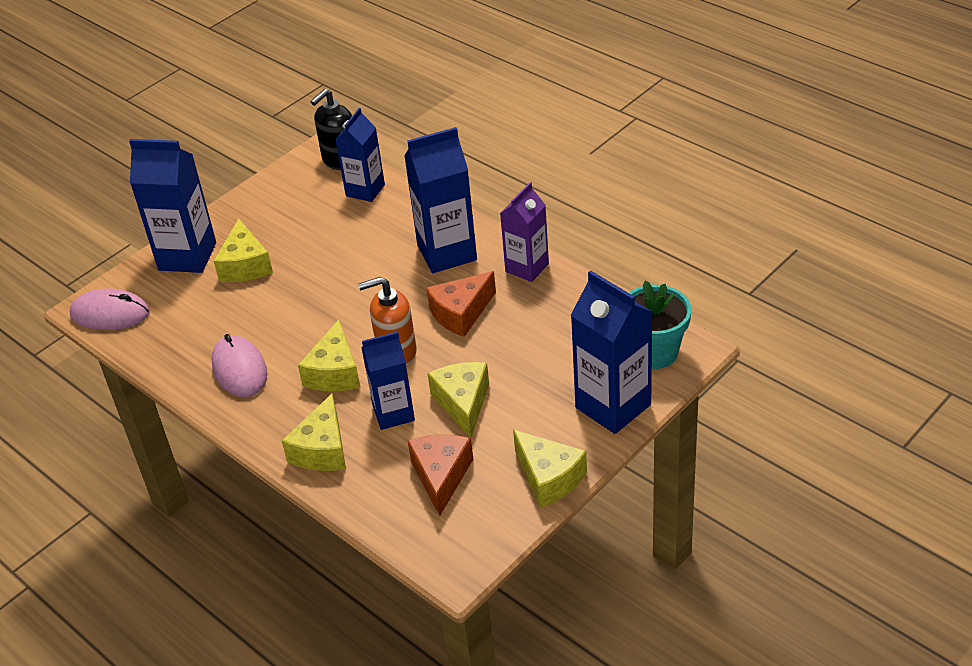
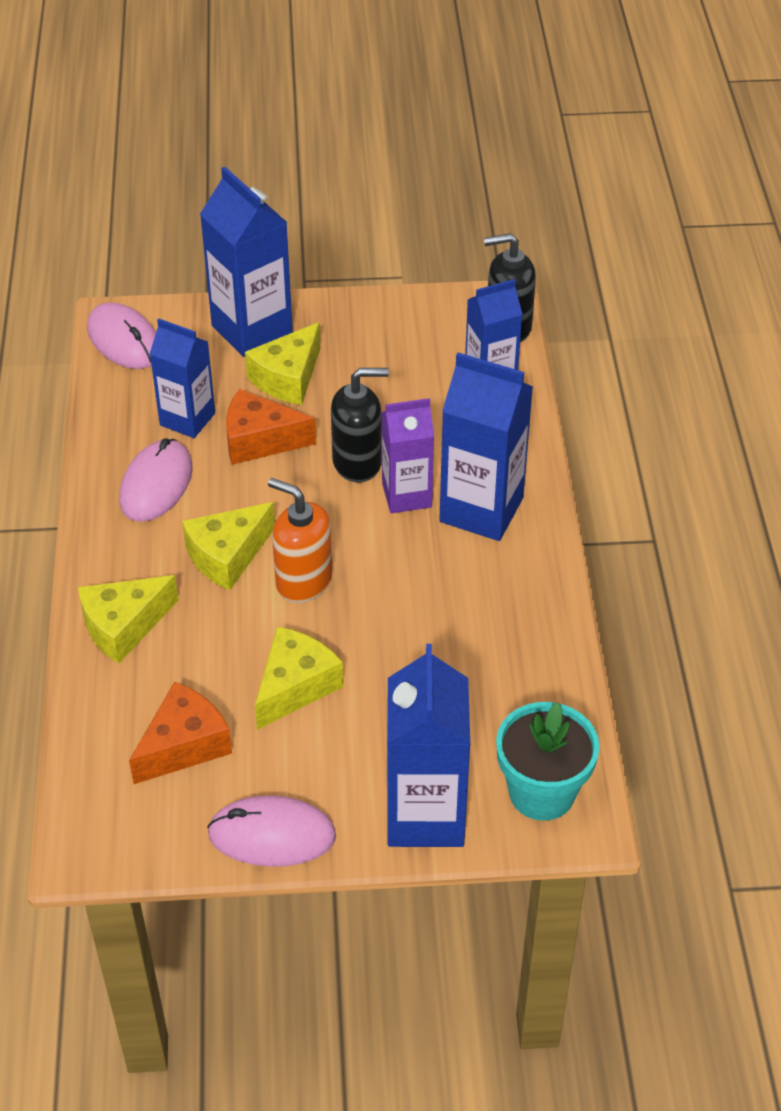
camera: 40 degrees right, 5 degrees up
blue carton [361,332,415,430] -> blue carton moved to [150,319,215,438]
orange cheese [426,271,496,337] -> orange cheese moved to [226,389,316,465]
purple carton [500,182,549,282] -> purple carton moved to [382,398,434,513]
yellow cheese [513,430,587,508] -> pink mouse [207,796,336,867]
none -> black soap dispenser [331,368,389,482]

